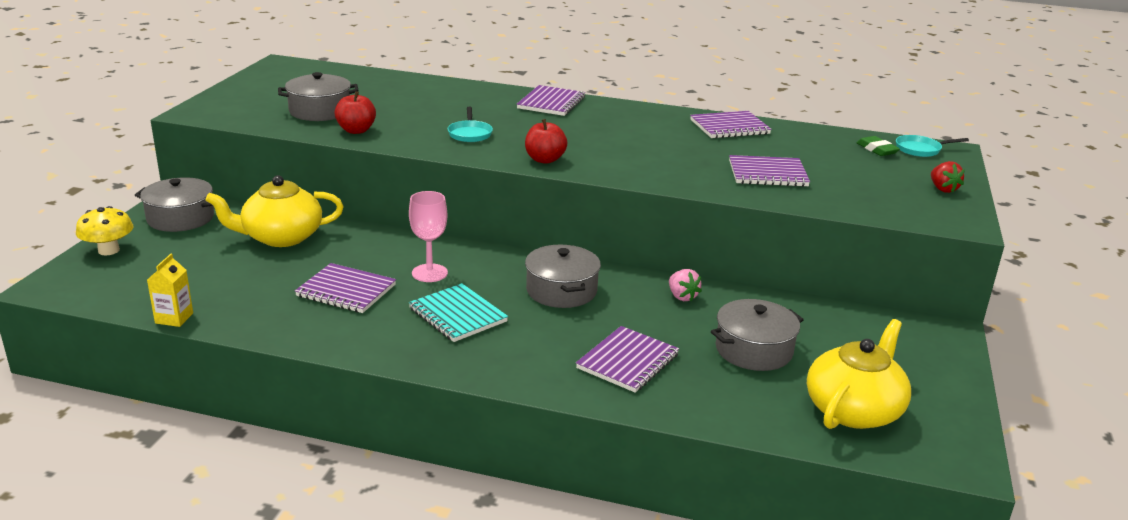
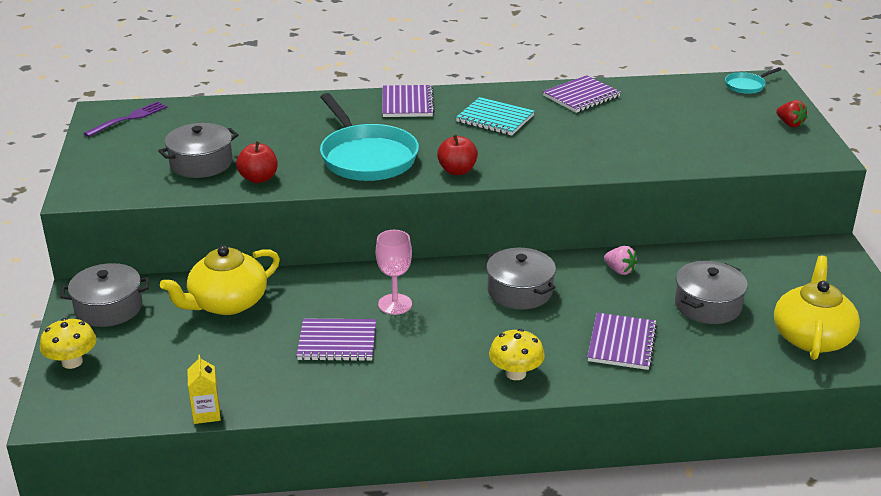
camera: 20 degrees left, 5 degrees up
turquoise notebook [409,283,508,342] -> turquoise notebook moved to [456,97,535,135]
turquoise pan [447,107,493,142] -> turquoise pan [320,93,419,181], size x2.21
purple notebook [729,155,810,187] -> none
green eraser [857,136,900,156] -> none
none -> purple fork [84,101,167,137]
none -> yellow mushroom [489,329,545,380]

